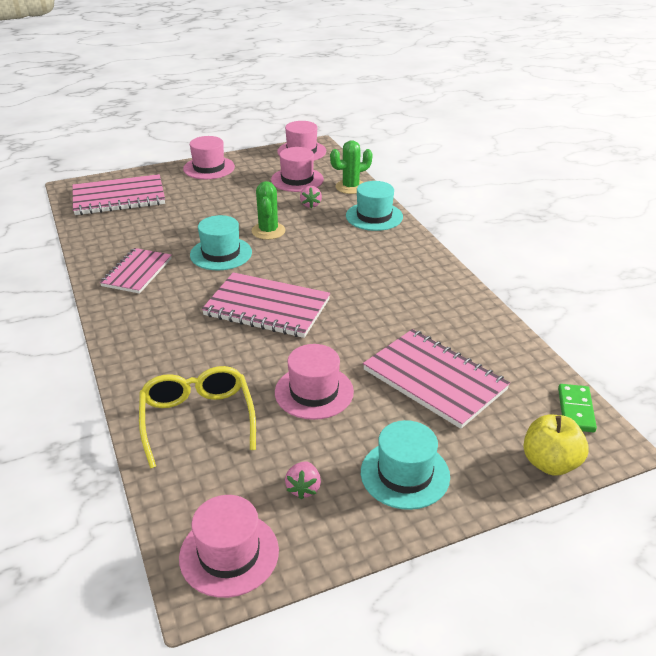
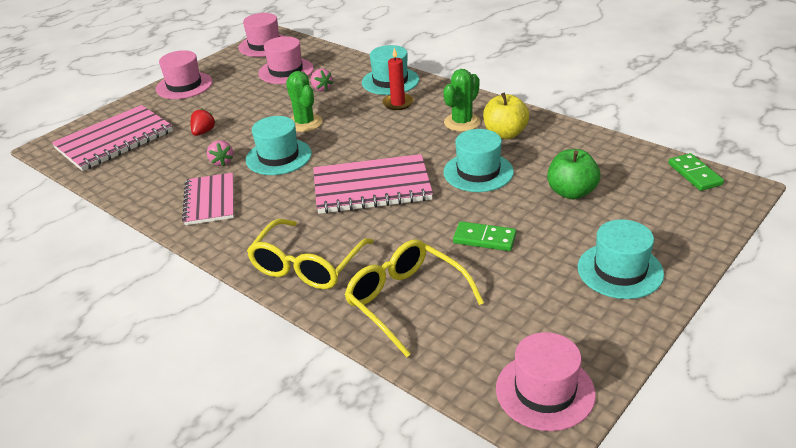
camera: 25 degrees left, 0 degrees up
pink hat [275,344,354,420] -> green domino [453,221,516,251]
pink strawberry [285,461,321,500] -> pink strawberry moved to [207,140,233,166]
green cactus [330,140,372,194] -> green cactus moved to [443,69,481,132]
pink notebook [363,329,510,429] -> green apple [547,149,600,199]
yellow apple [523,415,588,476] -> yellow apple moved to [483,93,529,139]
none -> red strawberry [191,108,216,136]
none -> yellow glasses [247,219,374,289]
none -> red candle [382,47,414,110]
none -> turquoise hat [443,129,514,192]

